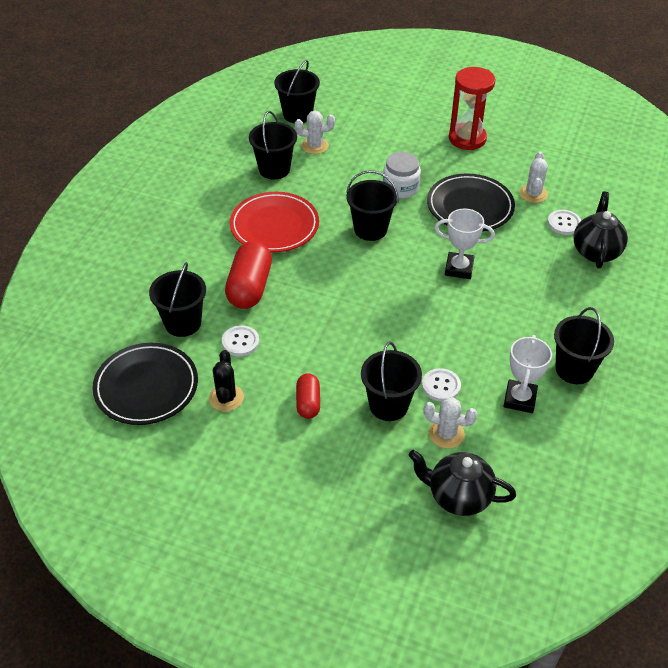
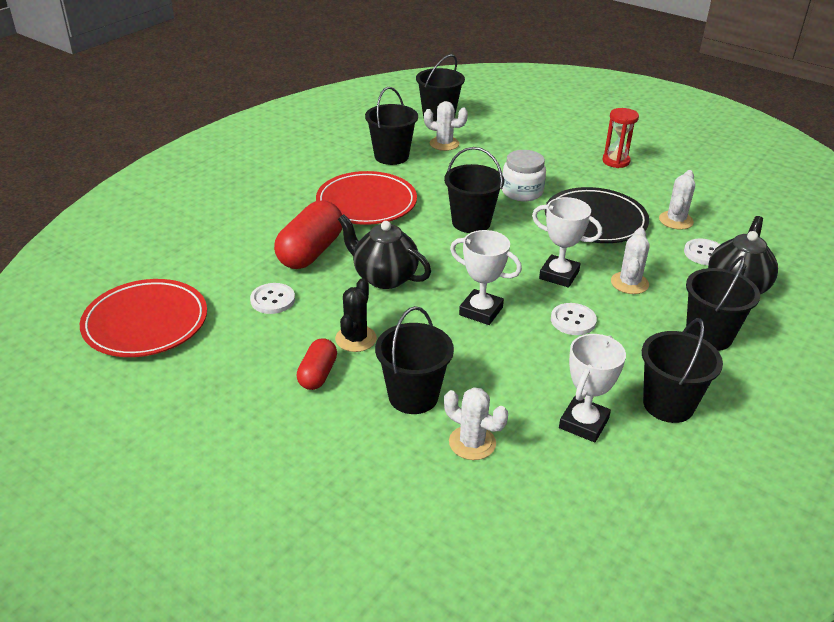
camera: 15 degrees right, 10 degrees down
black plate [92,343,198,425] -> red plate [80,279,207,357]
black bucket [149,262,206,337] -> black bucket moved to [686,256,760,351]
black cactus [209,350,244,412] -> black cactus moved to [335,278,377,352]
black teapot [409,450,516,516] -> black teapot moved to [338,214,431,289]
white button [422,368,461,402] -> white button moved to [551,303,597,335]
red hourglass [449,67,496,150] -> red hourglass [602,108,639,168], size x0.64
none -> white trophy [450,230,522,325]
none -> white cactus [611,227,650,294]

